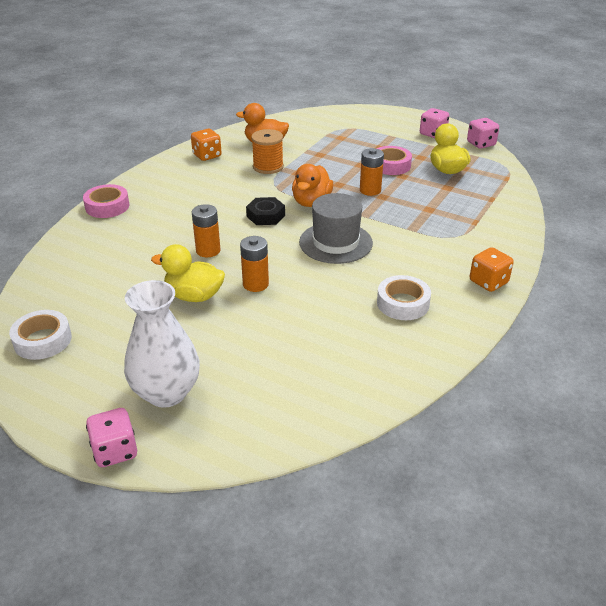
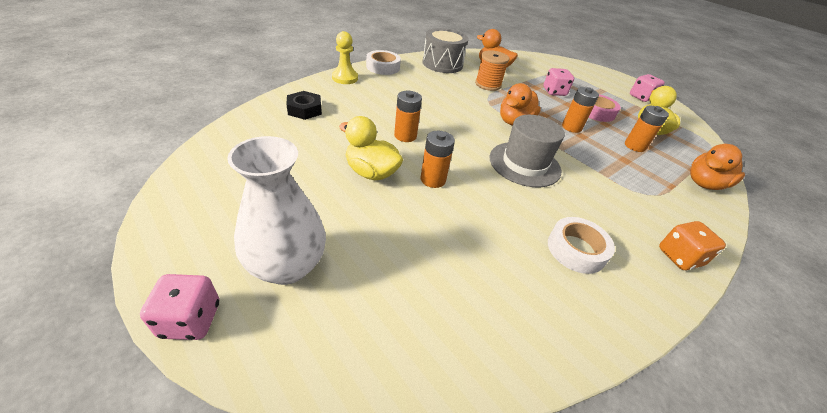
camera: 15 degrees right, 5 degrees up
white tape [9,310,72,360] -> white tape moved to [366,50,401,75]
pink tape [83,184,129,218] -> yellow pawn [332,31,358,84]
orange dice [191,129,222,161] -> grey drum [423,28,468,73]
black nut [246,197,285,225] -> black nut moved to [286,91,322,120]
pink dice [467,118,499,149] -> pink dice moved to [543,68,574,96]
none -> orange battery [625,106,669,152]
none -> orange duck [690,144,745,190]

